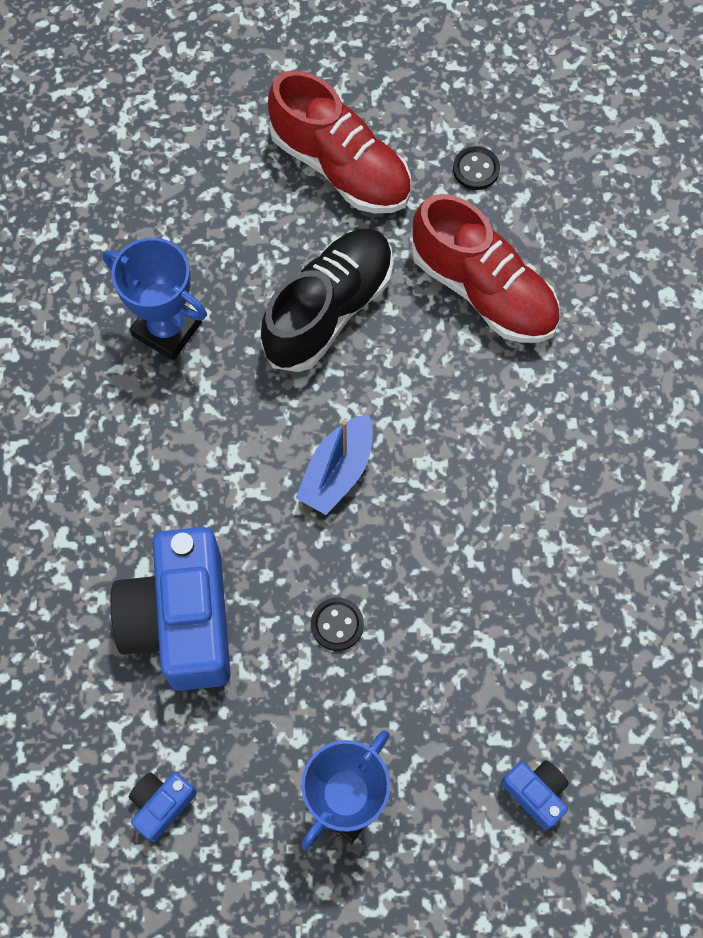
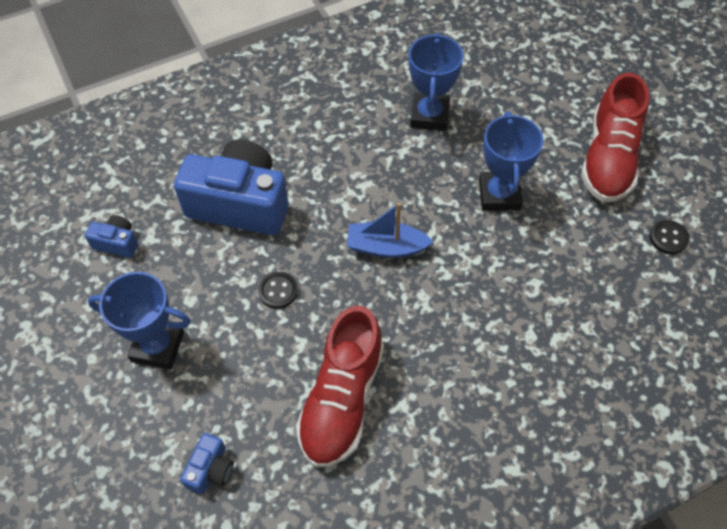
camera: 65 degrees right, 10 degrees down
blue camera [110,527,231,691] -> blue camera turned 45 degrees clockwise [174,139,288,235]
black shoe [261,228,393,372] -> blue trophy [479,112,543,211]
red shoe [411,194,559,343] -> red shoe moved to [296,306,384,467]

